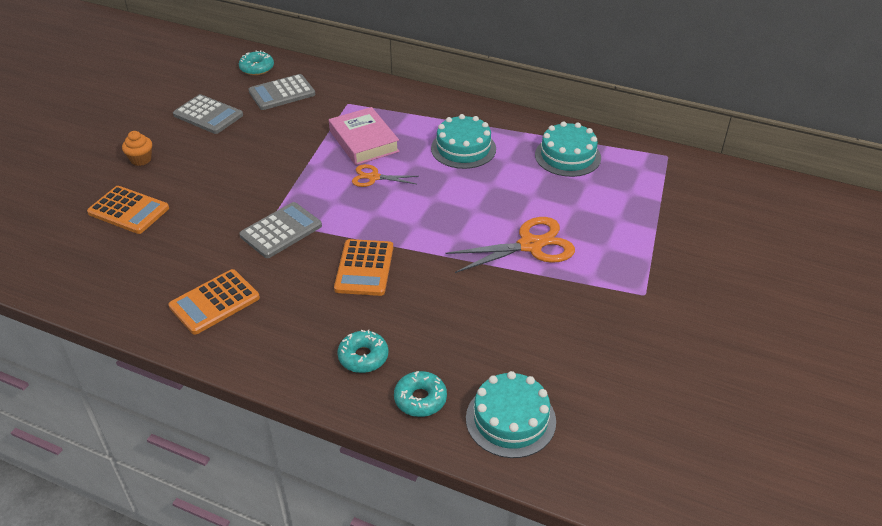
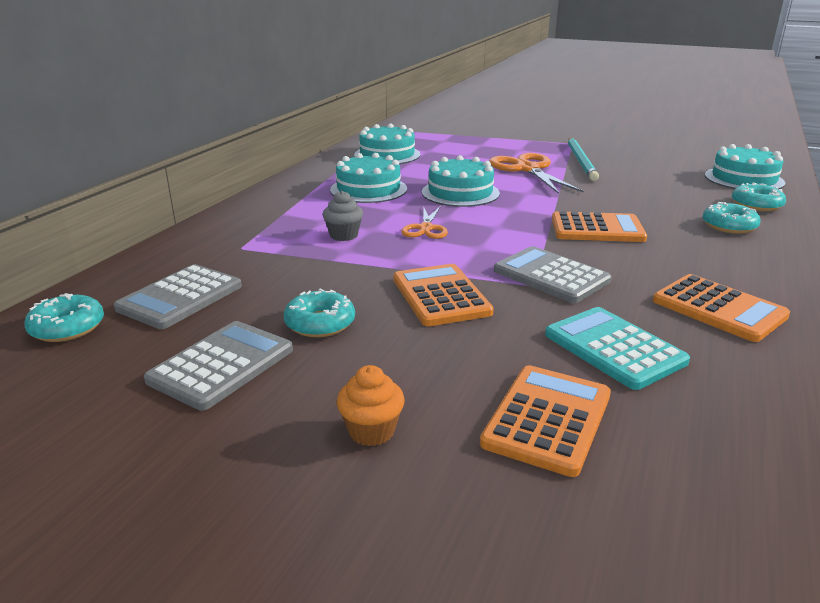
camera: 90 degrees left, 15 degrees down
grey calculator [248,74,316,110] -> grey calculator turned 60 degrees clockwise [114,264,242,329]
pink book [329,107,400,165] -> grey cupcake [323,191,363,241]
none -> turquoise donut [284,288,355,337]
none -> orange calculator [393,264,494,326]
none -> turquoise cake [422,155,500,207]
none -> turquoise calculator [545,307,690,390]
none -> turquoise pencil [568,138,599,181]

